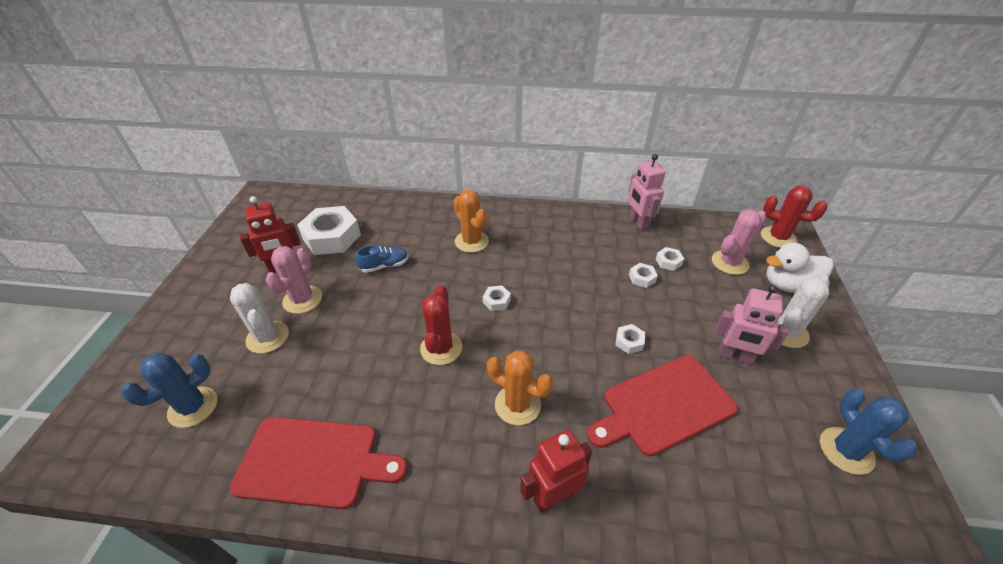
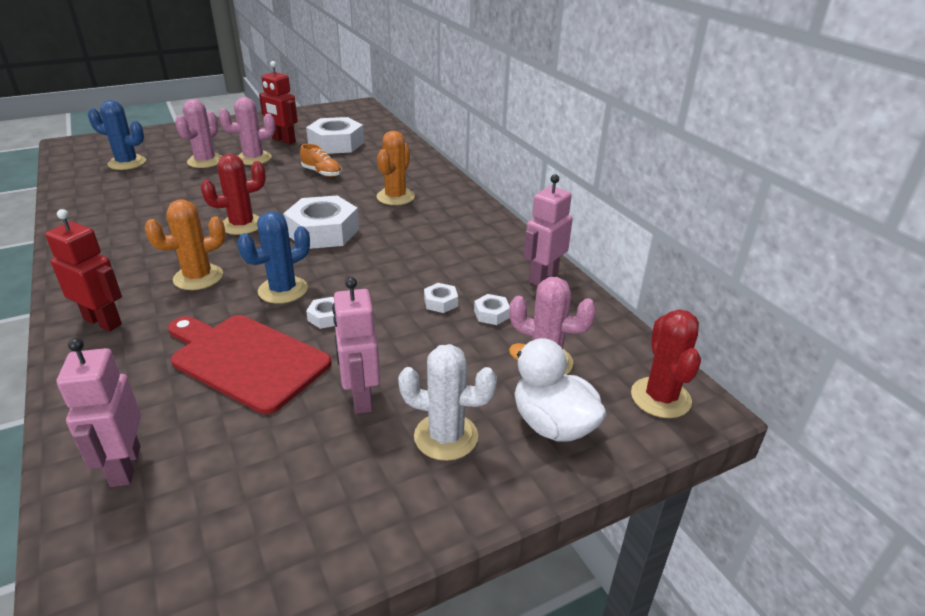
camera: 55 degrees right, 10 degrees down
white cactus [230,283,289,354] -> pink cactus [175,99,222,168]
red cutting board [230,417,407,509] -> none
blue shoe [355,245,409,273] -> orange shoe [300,144,342,177]
white nut [483,285,511,311] -> white nut [283,196,359,249], size x2.31
orange cactus [487,350,553,425] -> orange cactus turned 60 degrees clockwise [145,199,226,290]
blue cactus [820,389,917,475] -> blue cactus moved to [237,211,310,304]
none -> pink robot [57,338,141,487]

